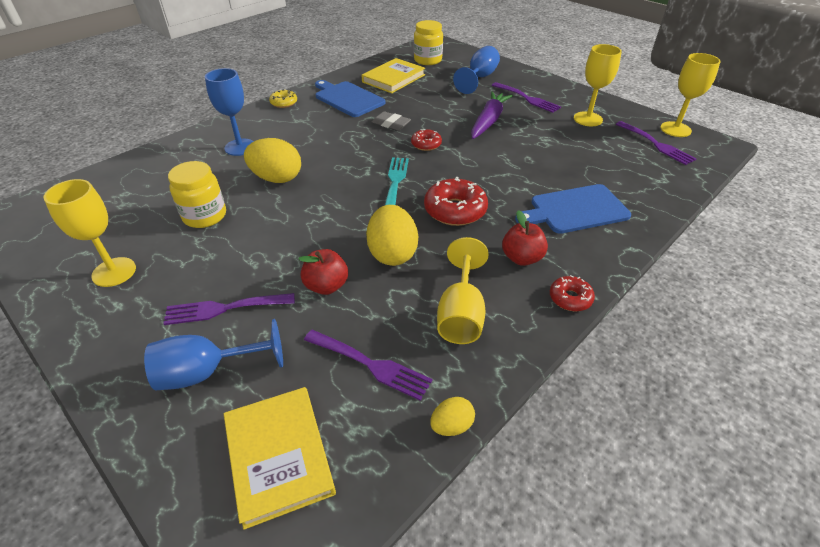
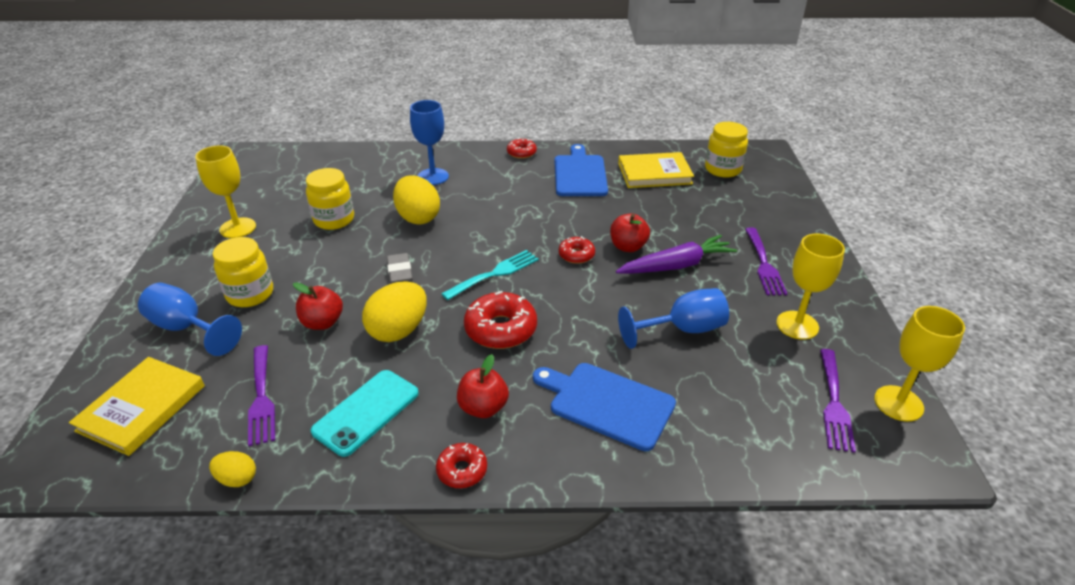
camera: 45 degrees right, 5 degrees down
purple fork [163,293,295,325] -> yellow jar [213,237,273,307]
yellow donut [269,89,297,108] -> red donut [507,138,537,159]
grey eraser [372,111,411,130] -> grey eraser moved to [387,253,412,284]
yellow goblet [437,237,489,344] -> turquoise phone [311,370,419,457]
blue goblet [453,46,500,94] -> blue goblet moved to [618,288,729,349]
none -> red apple [610,213,650,252]

